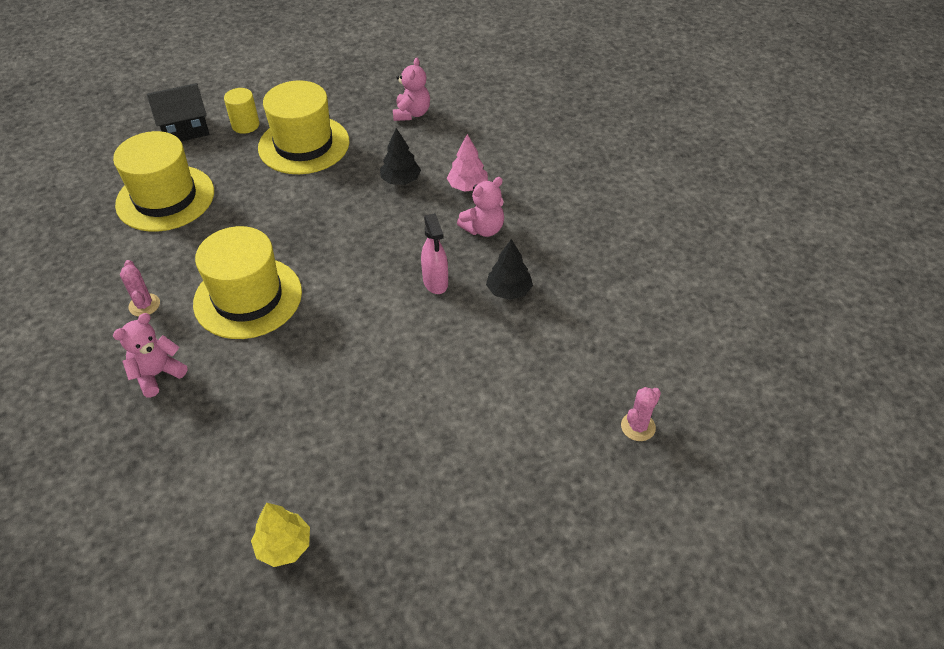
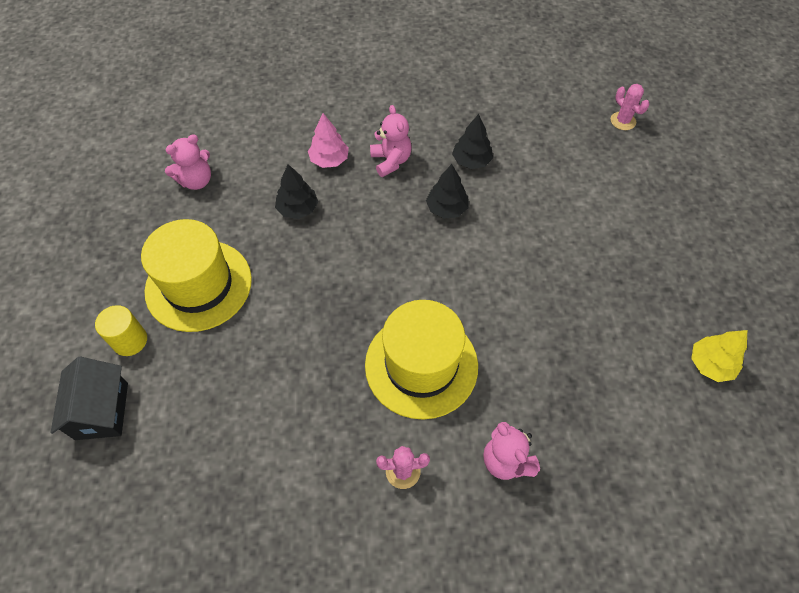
camera: 75 degrees left, 10 degrees up
yellow hat [113,131,214,232] -> none
pink teddy bear [393,58,430,121] -> pink teddy bear turned 120 degrees clockwise [165,134,211,190]
pink spray bottle [421,213,448,294] -> black tree [426,164,468,219]

